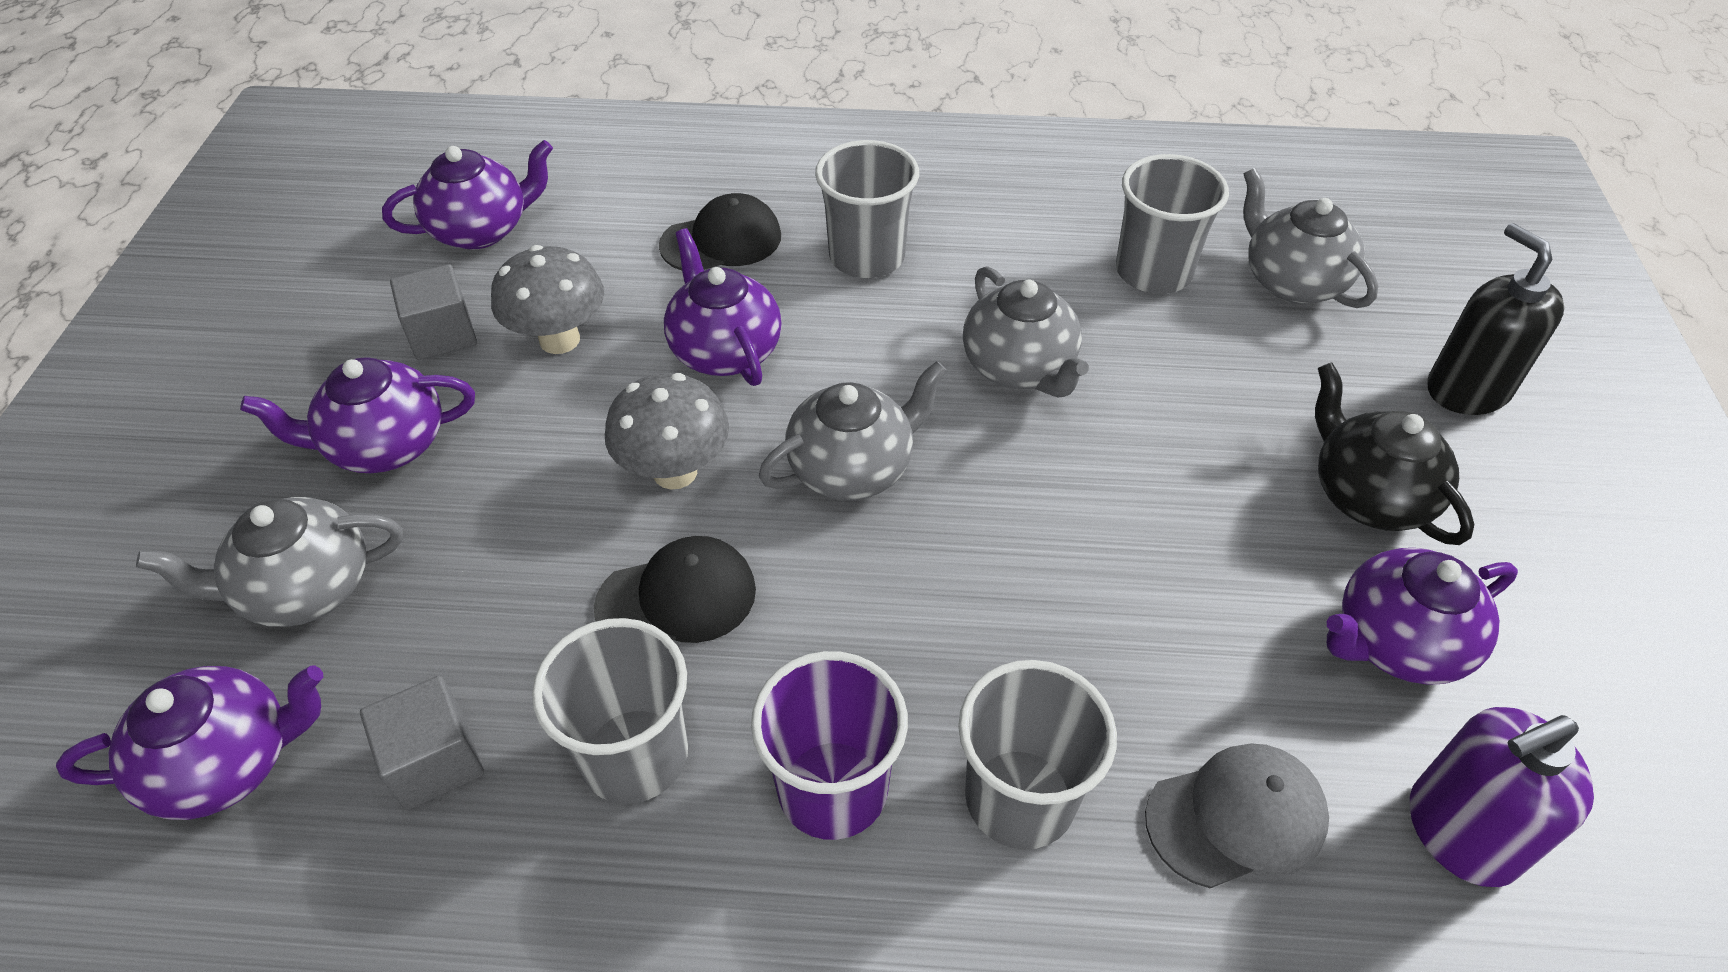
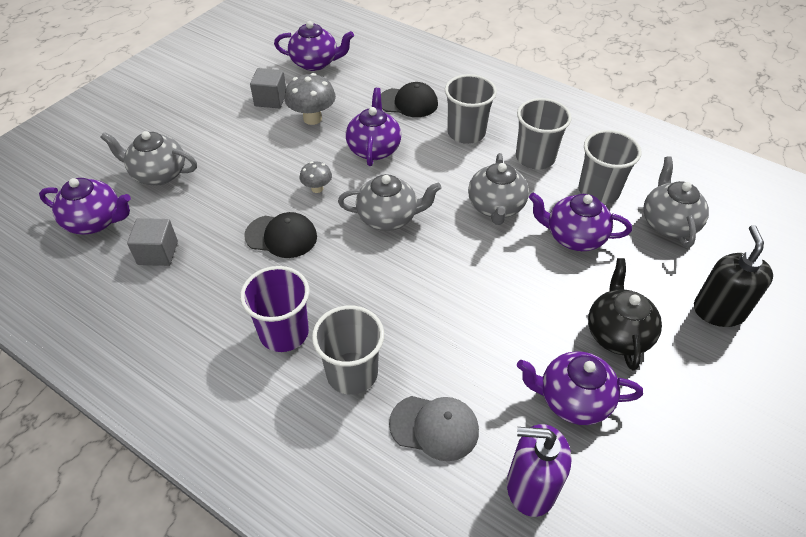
camera: 30 degrees right, 0 degrees up
purple teapot [240,357,475,473] -> purple teapot moved to [529,193,632,251]
grey cup [532,618,688,804] -> grey cup moved to [516,98,572,169]
grey mushroom [605,373,729,490] -> grey mushroom [300,161,332,193], size x0.58

